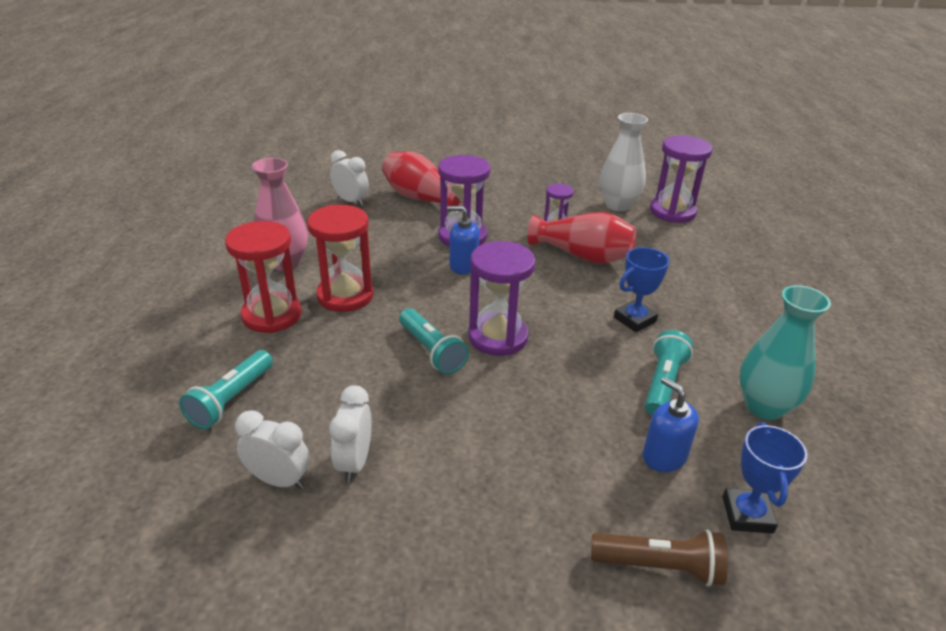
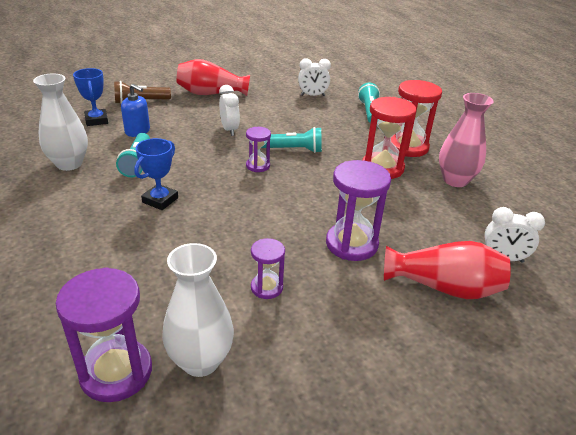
camera: 155 degrees right, 0 degrees up
white clock [329,386,372,482] -> white clock moved to [219,85,240,136]
turquoise flashlight [399,308,469,374] -> turquoise flashlight turned 150 degrees clockwise [261,127,322,153]
blue soap dispenser [447,206,479,274] -> none
purple hourglass [468,241,536,356] -> purple hourglass [246,127,271,172], size x0.56
red vase [527,212,636,263] -> red vase moved to [176,59,250,96]
turquoise vase [740,285,831,420] -> white vase [33,74,88,171]

